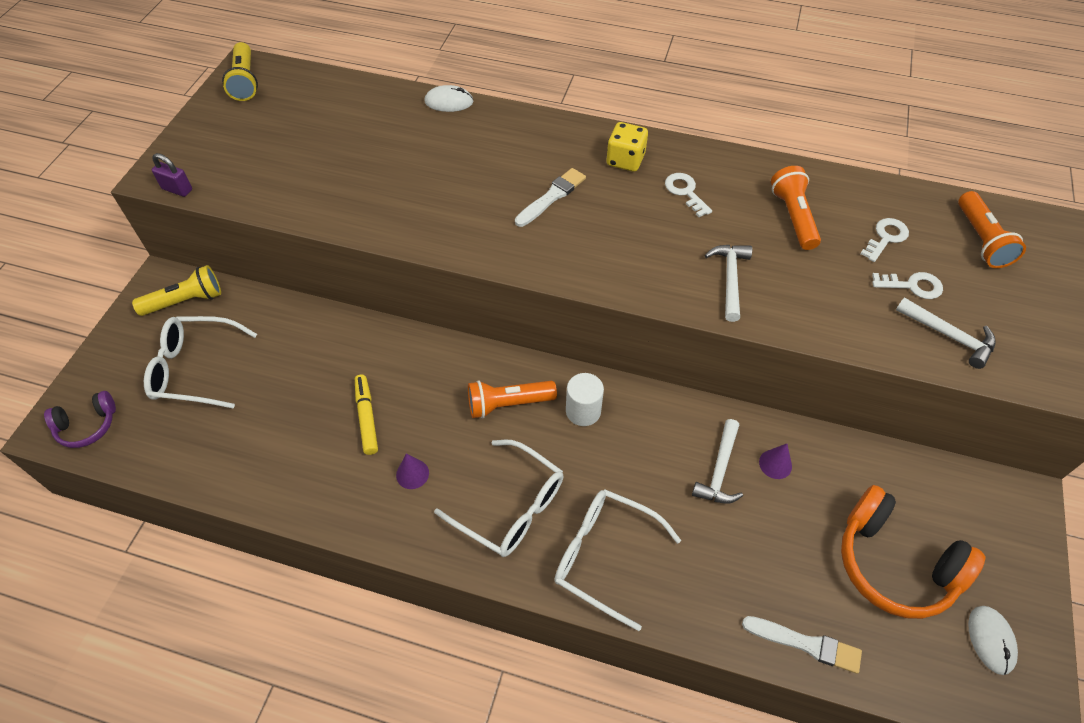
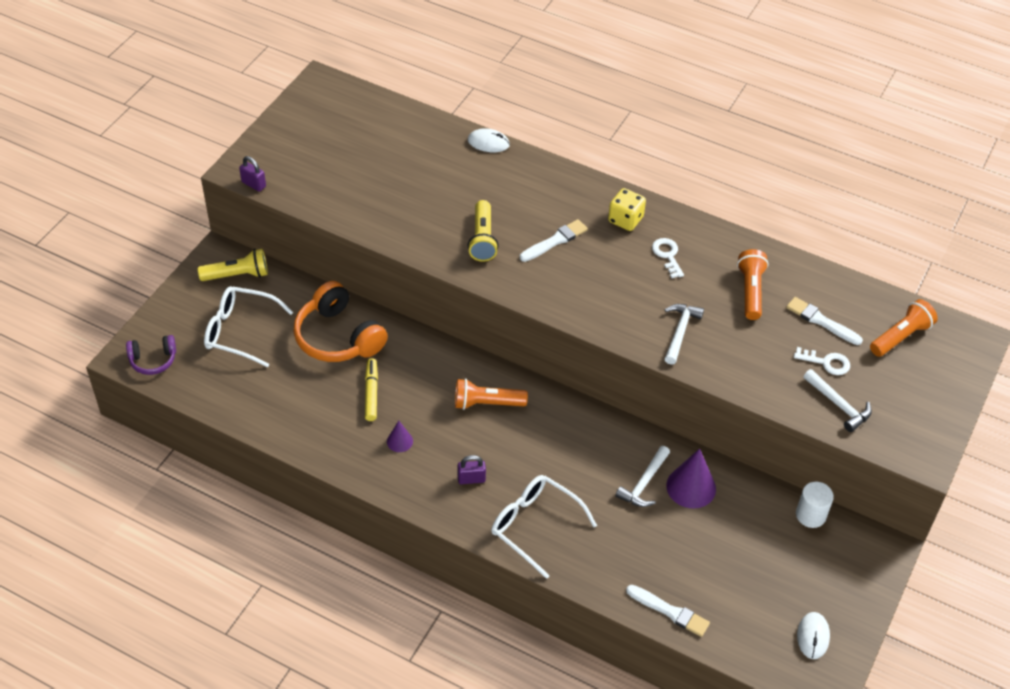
camera: 10 degrees right, 5 degrees down
yellow flashlight [222,42,258,101] -> yellow flashlight moved to [468,200,499,262]
white glasses [434,440,563,557] -> purple padlock [458,455,486,484]
white cylinder [566,373,604,426] -> white cylinder moved to [796,482,834,528]
purple cone [759,444,792,479] -> purple cone [666,448,716,508], size x1.86
orange headphones [841,485,986,619] -> orange headphones moved to [293,281,388,362]
white key [860,218,909,262] -> white brush [786,297,863,345]
orange flashlight [958,191,1026,268] -> orange flashlight turned 135 degrees counterclockwise [870,299,938,357]

